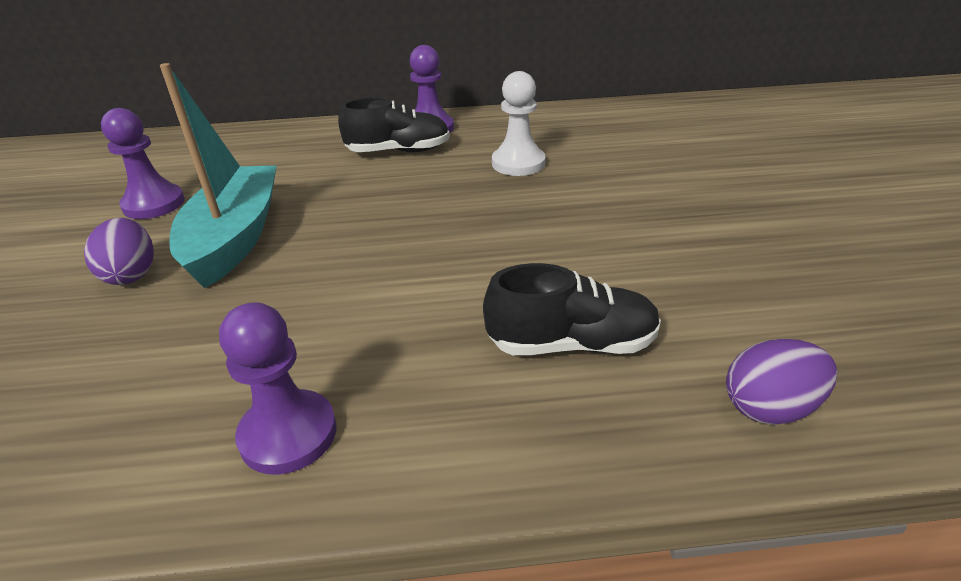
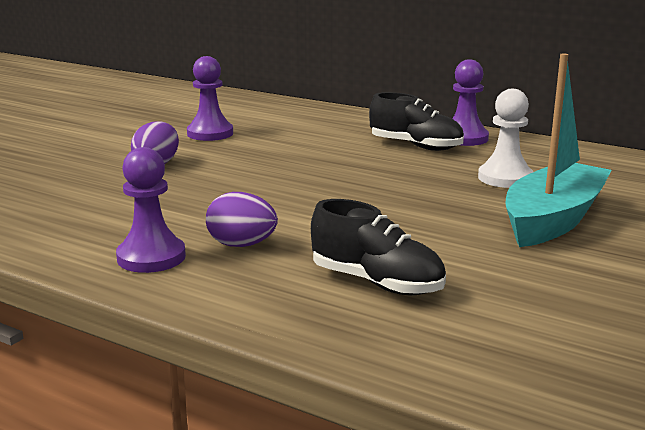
camera: 35 degrees right, 15 degrees down
turquoise boat [160,63,277,288] -> turquoise boat moved to [505,53,612,247]
purple egg [726,339,837,425] -> purple egg moved to [206,192,278,247]

